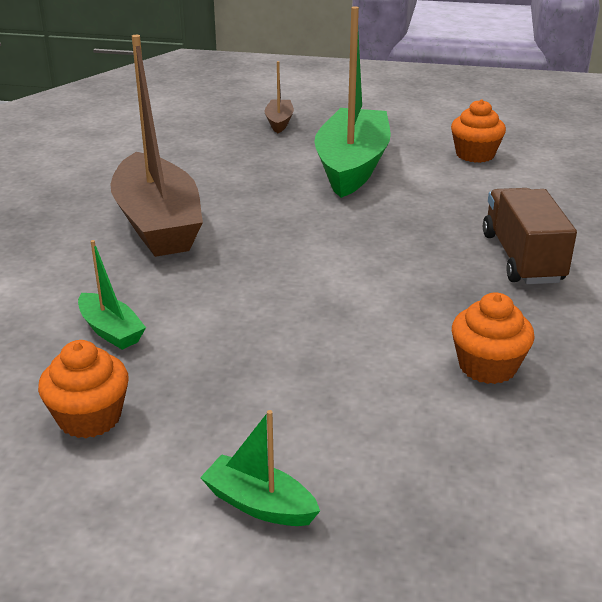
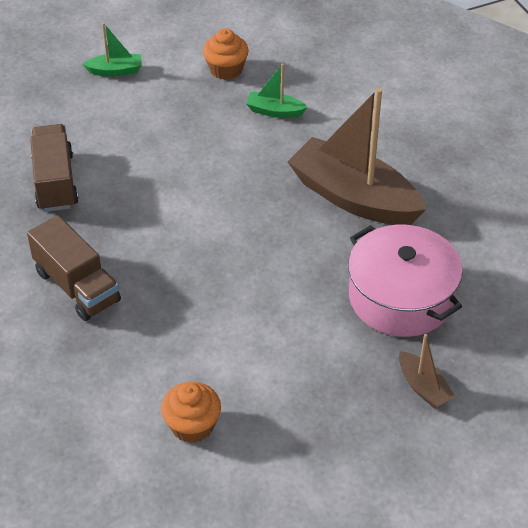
camera: 145 degrees right, 15 degrees up
green boat [314,6,391,198] -> none
orange cupcake [452,292,535,384] -> brown truck [30,124,79,212]
none -> pink pot [348,224,463,337]

